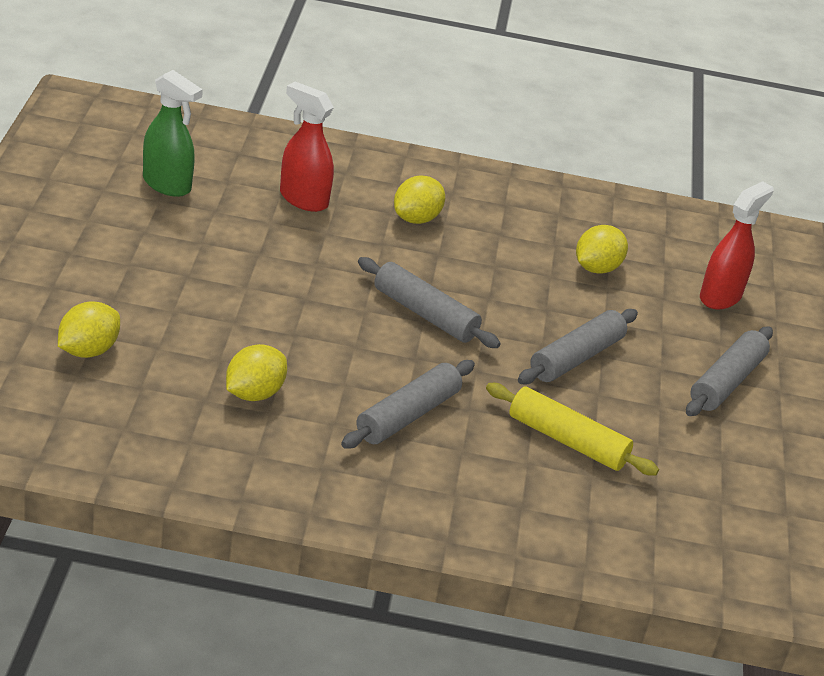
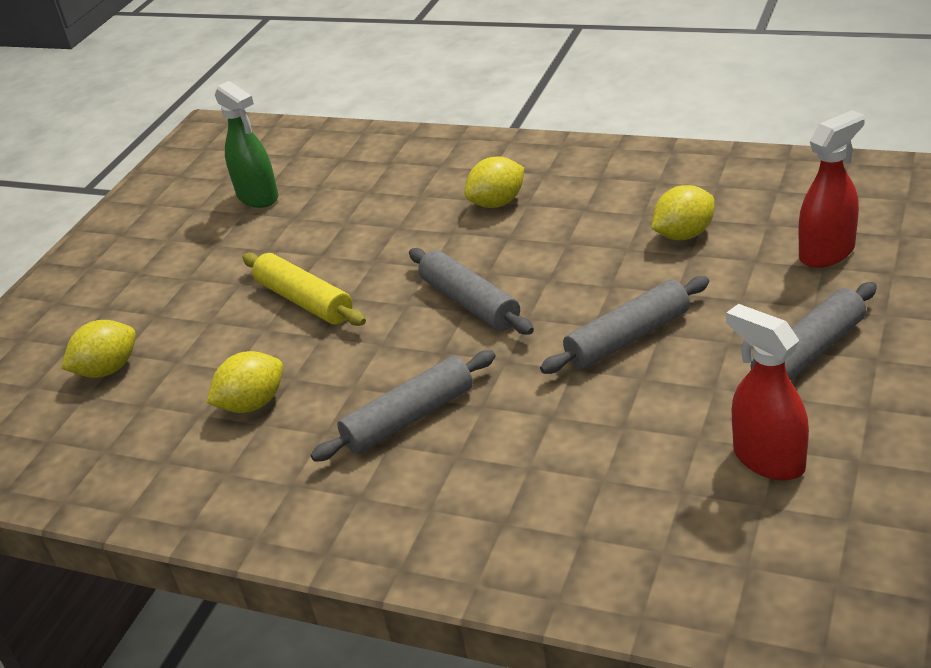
camera: 25 degrees right, 0 degrees up
red spray bottle [280,82,334,212] -> red spray bottle moved to [726,304,809,480]
yellow rolling pin [486,383,659,476] -> yellow rolling pin moved to [242,253,366,326]

